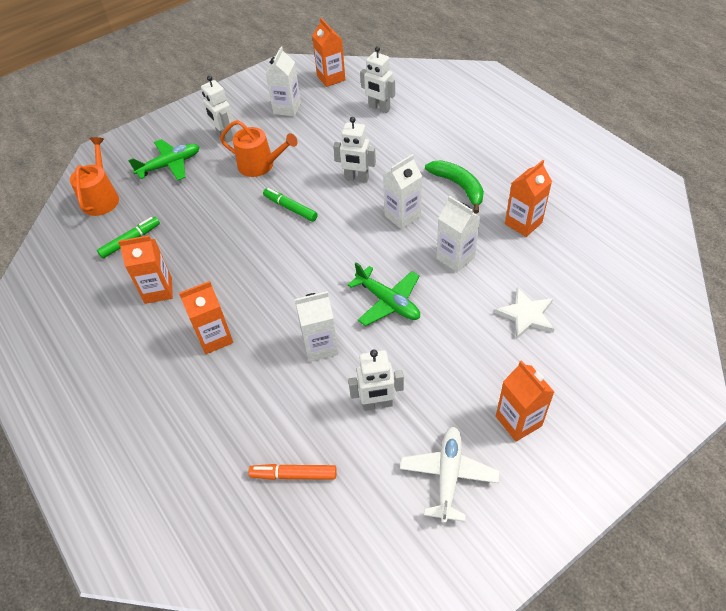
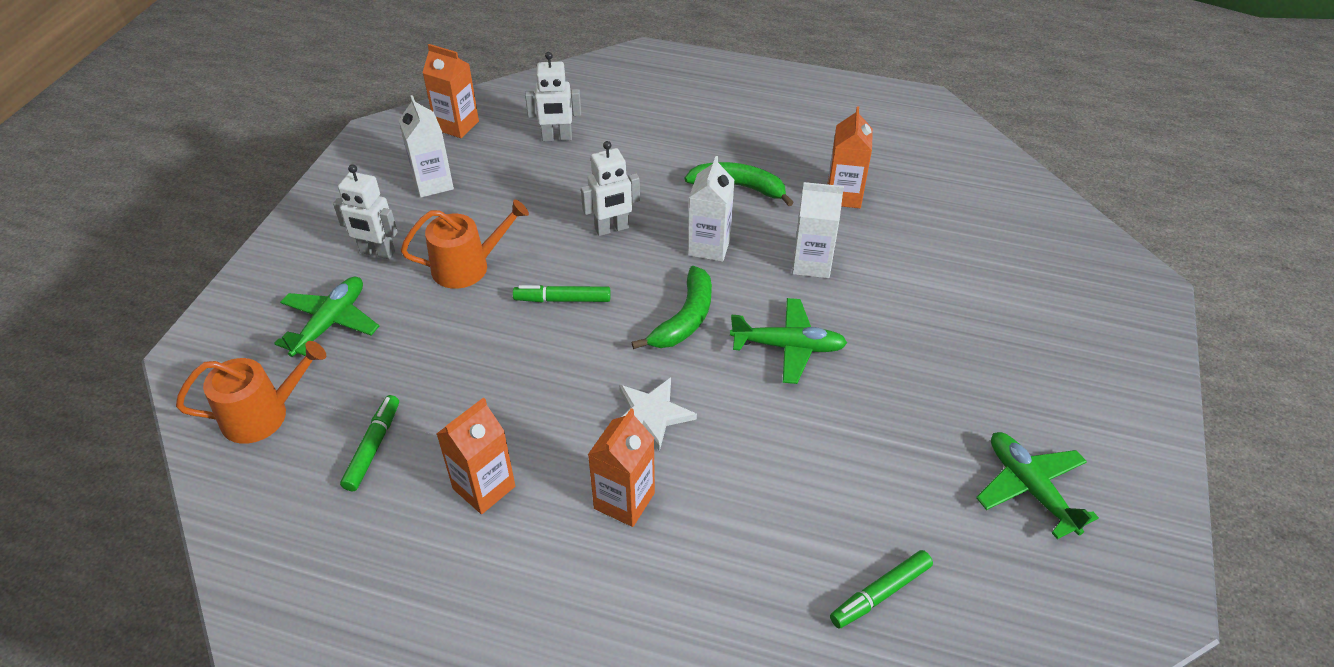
camera: 40 degrees left, 5 degrees down
orange watering can [70,137,119,216] -> orange watering can turned 105 degrees clockwise [176,341,326,444]
orange marker [249,464,337,480] -> green marker [830,550,933,629]
white carton [295,291,339,362] -> none
white robot [348,349,404,411] -> none
white plane [400,426,499,524] -> green plane [976,432,1099,539]
white star [494,287,555,340] -> white star moved to [619,378,697,451]
orange carton [496,360,554,442] -> none
none -> green banana [631,266,712,349]

